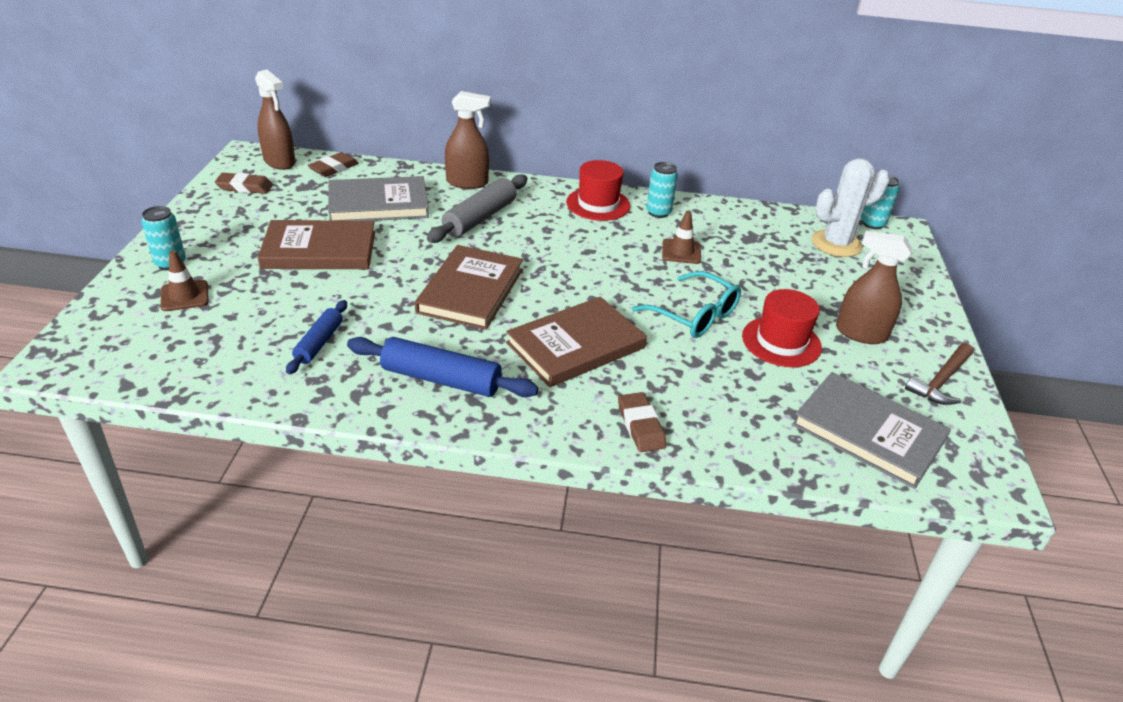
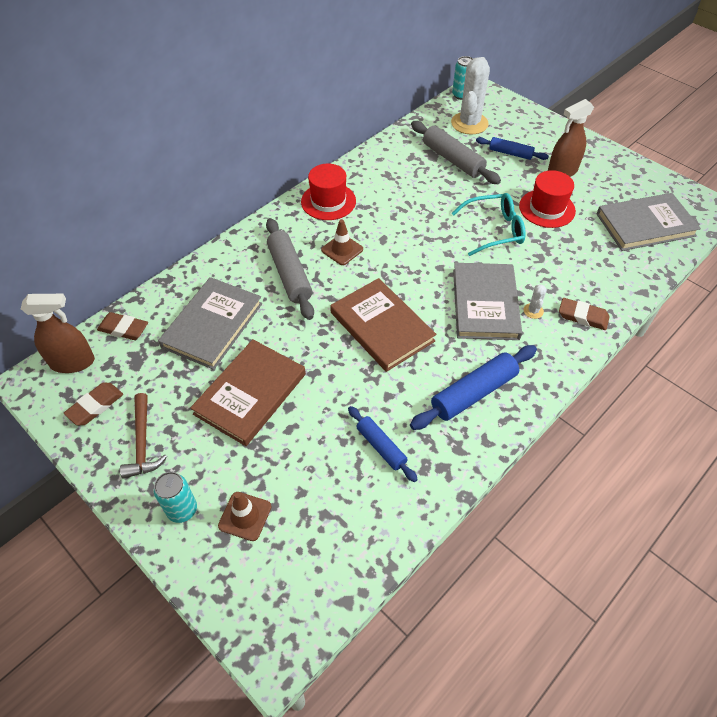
camera: 50 degrees left, 15 degrees up
brown eraser [308,152,359,177] -> brown eraser turned 60 degrees counterclockwise [97,312,148,340]
brown spray bottle [445,91,491,189] -> none
brown book [506,297,647,387] -> grey book [453,263,522,340]
turquoise can [646,162,678,218] -> none
brown traffic cone [662,211,701,264] -> brown traffic cone moved to [321,219,363,265]
brown hammer [905,343,973,405] -> brown hammer moved to [120,393,167,479]
none -> grey rolling pin [411,121,501,184]
none -> blue rolling pin [476,137,549,160]
none -> white cactus [523,284,547,319]

